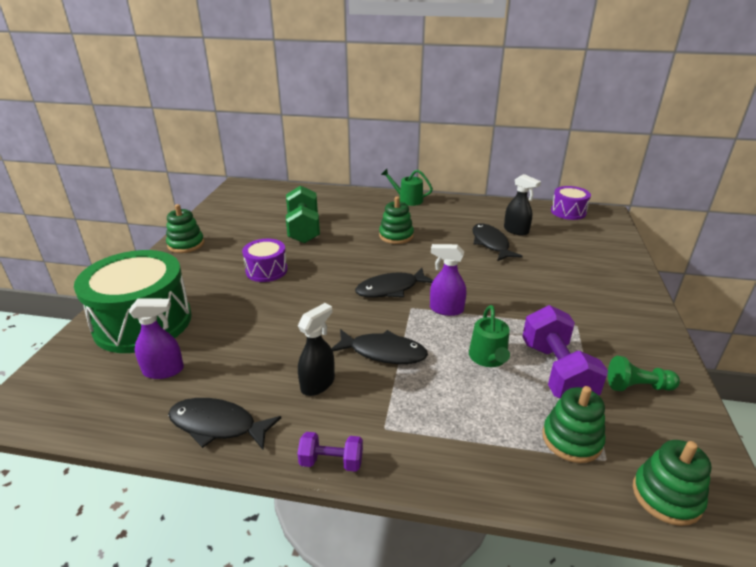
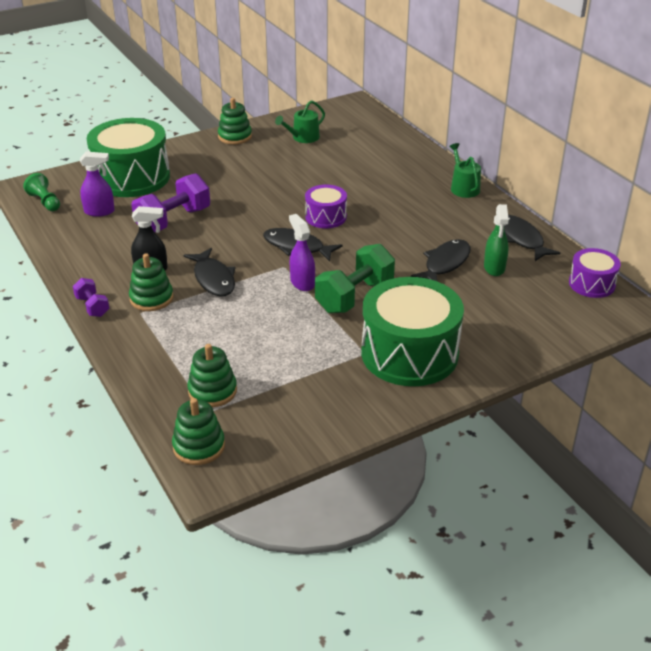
camera: 50 degrees right, 5 degrees up
purple spray bottle [129,298,184,379] -> purple spray bottle turned 45 degrees counterclockwise [80,152,115,217]
black fish [168,398,281,450] -> black fish moved to [504,215,560,261]
purple drum [242,239,288,282] -> purple drum moved to [305,185,347,228]
green dumbbell [286,185,320,244] -> green dumbbell moved to [315,244,395,313]
green stacking toy [379,197,414,244] -> green stacking toy moved to [129,253,173,311]
green watering can [469,305,510,367] -> green watering can moved to [275,100,325,143]
black spray bottle [504,174,541,236] -> green spray bottle [484,204,509,276]
purple dumbbell [522,305,608,399] -> purple dumbbell moved to [131,173,210,232]
green pawn [608,356,680,391] -> green pawn moved to [23,173,60,211]
none -> green drum [361,277,464,386]

